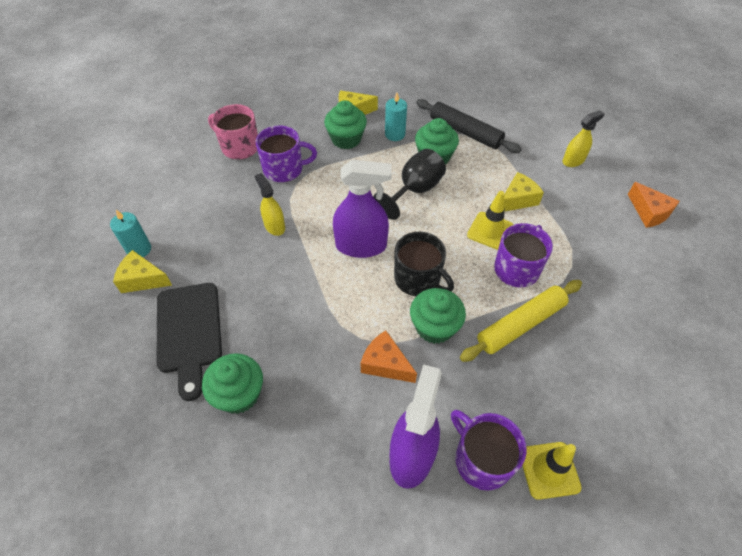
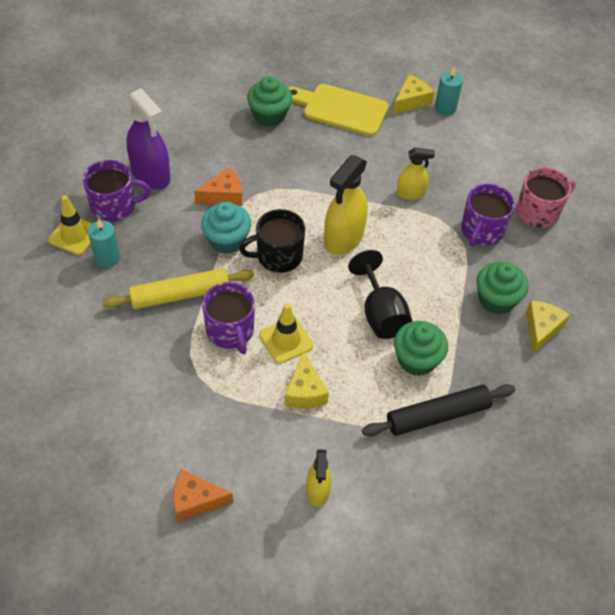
camera: 120 degrees right, 0 degrees up
black cutting board [156,283,222,401] -> yellow cutting board [289,84,389,136]
purple spray bottle [333,160,392,258] -> yellow spray bottle [324,155,368,255]
turquoise candle [385,93,407,141] -> turquoise candle moved to [88,218,120,268]
green cupcake [410,288,466,344] -> turquoise cupcake [201,202,251,254]
yellow rolling pin [460,280,582,362] -> yellow rolling pin turned 75 degrees clockwise [102,268,254,309]

